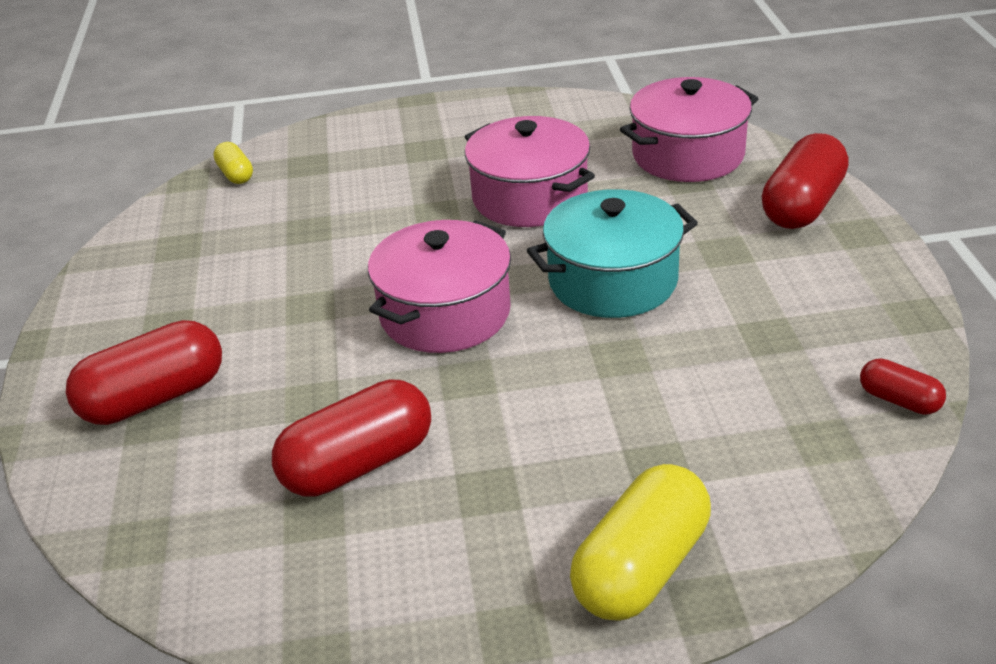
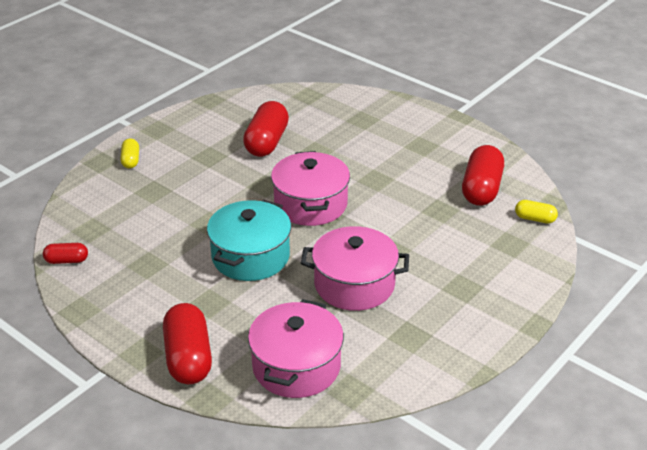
camera: 135 degrees right, 0 degrees up
red capsule [66,320,222,425] -> red capsule moved to [462,145,504,206]
yellow capsule [570,464,711,621] -> yellow capsule [120,139,139,168], size x0.52

